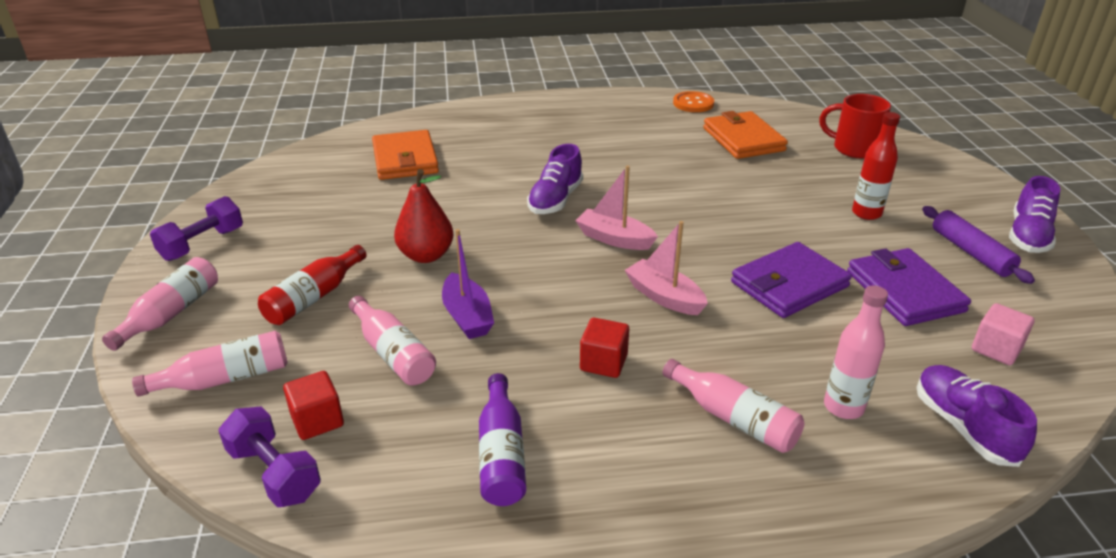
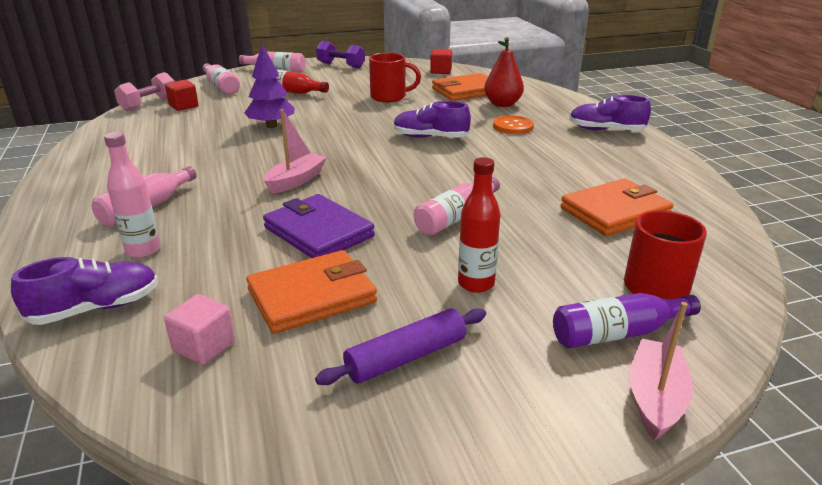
camera: 80 degrees right, 5 degrees down
purple dumbbell [218,406,321,507] -> pink dumbbell [114,72,175,111]
pink bottle [349,296,436,386] -> pink bottle moved to [414,177,500,236]
red pear [394,169,453,263] -> red pear moved to [484,37,524,107]
purple boat [442,229,494,339] -> purple tree [244,44,295,128]
purple bottle [479,373,526,506] -> purple bottle moved to [553,293,701,348]
pink boat [575,165,658,250] -> pink boat moved to [629,302,693,441]
red cube [580,318,629,378] -> red cube moved to [430,49,452,74]
orange button [673,91,714,112] -> orange button moved to [493,115,534,134]
purple wallet [847,248,971,326] -> orange wallet [246,250,377,334]
purple shoe [1009,176,1060,253] -> purple shoe moved to [569,95,651,131]
none -> red mug [369,53,421,102]

